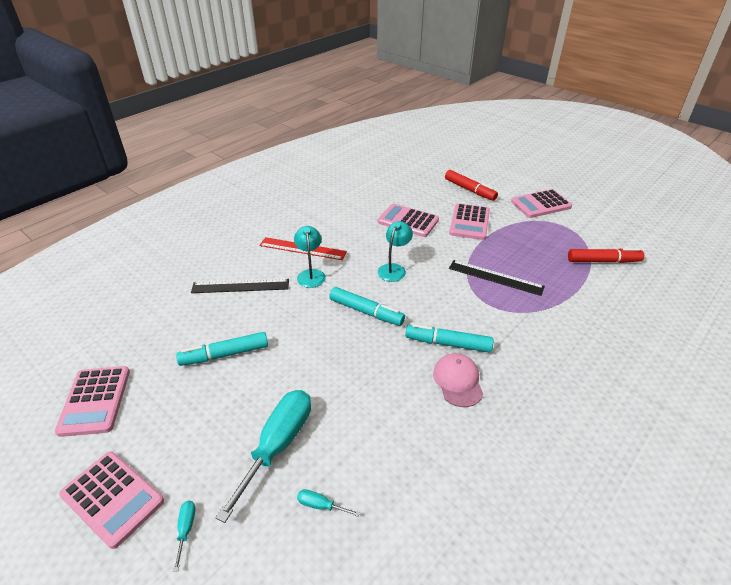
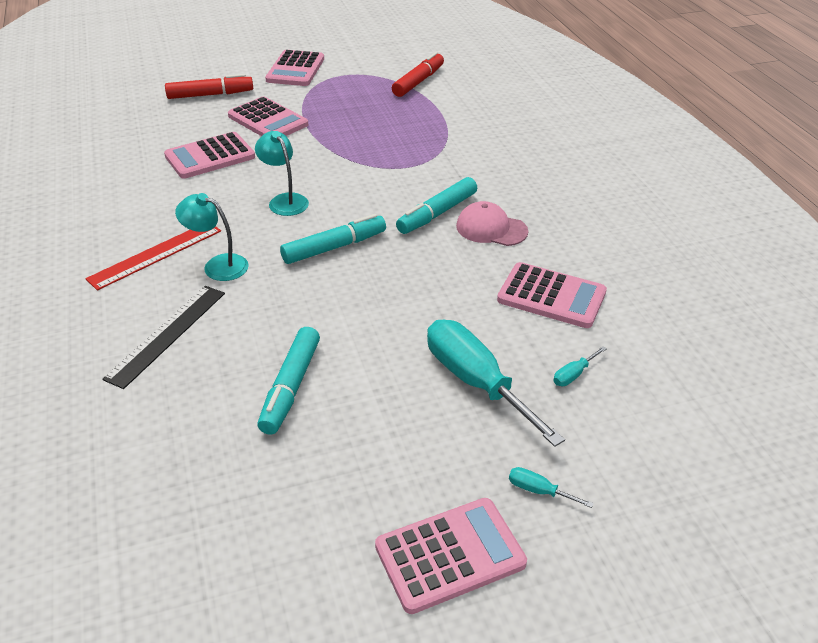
camera: 60 degrees left, 0 degrees up
pink calculator [55,366,130,437] -> pink calculator moved to [497,262,607,328]
black ruler [449,260,545,296] -> none

